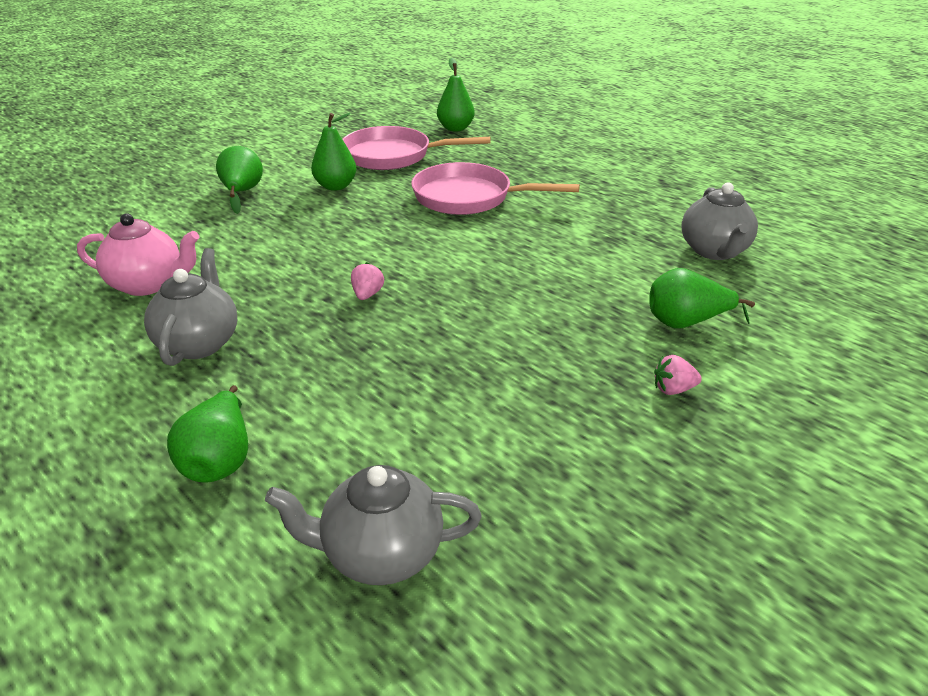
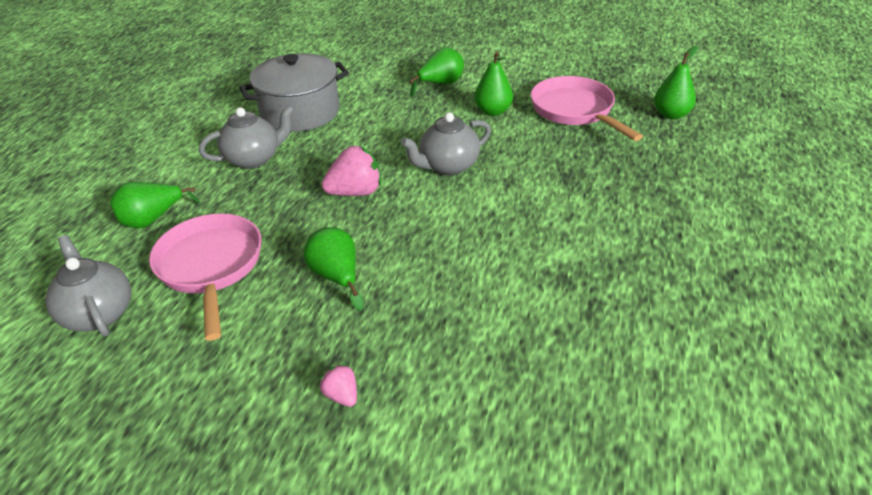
camera: 60 degrees right, 5 degrees up
pink teapot [77,214,199,296] -> grey pot [239,53,349,132]
pink strawberry [351,262,384,300] -> pink strawberry [322,146,381,196], size x1.90
pink pan [411,162,580,215] -> pink pan moved to [149,213,261,341]
green pear [649,268,755,328] -> green pear moved to [304,227,364,311]
grey teapot [681,182,758,260] -> grey teapot moved to [401,112,491,175]

